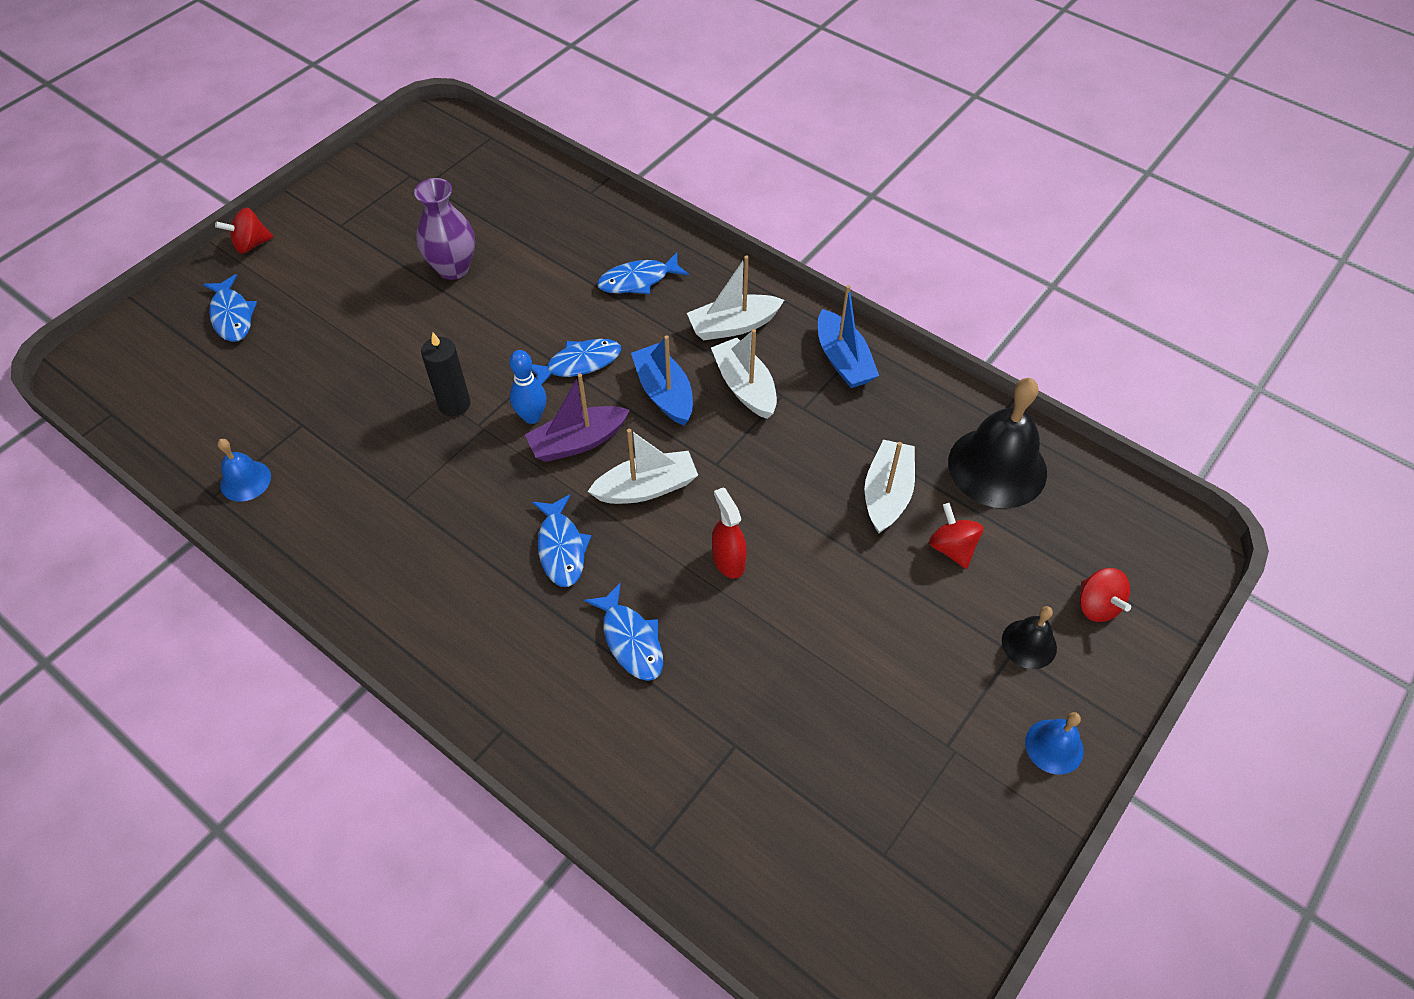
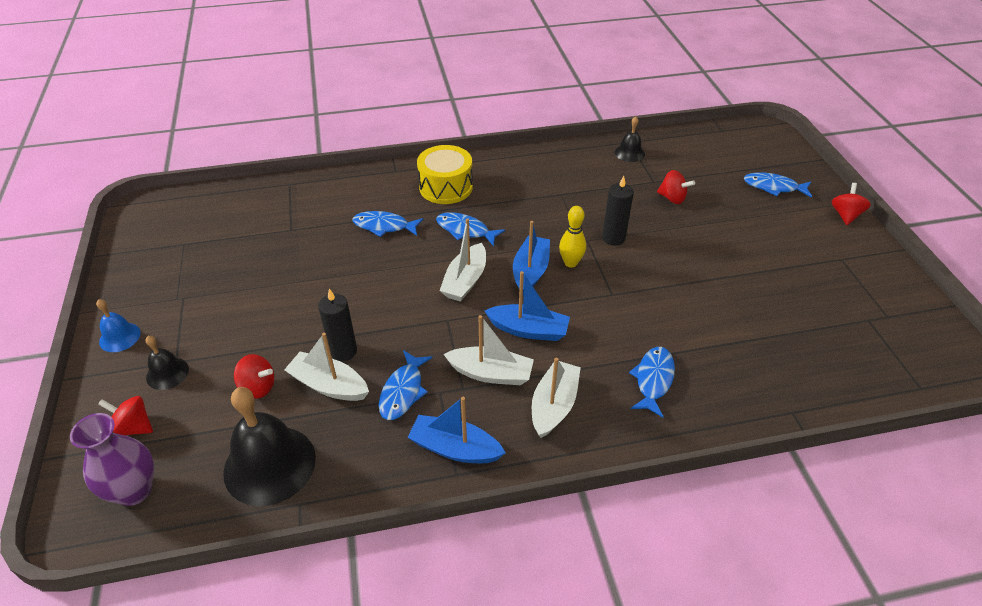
camera: 130 degrees right, 10 degrees down
blue bell [217,439,271,502] -> black bell [615,117,645,162]
purple vase [414,178,475,280] -> purple vase moved to [70,413,154,506]
blue bowling pin [509,350,547,424] -> yellow bowling pin [559,206,586,268]
purple boat [525,374,630,462] -> blue boat [513,221,550,295]
blue fish [531,339,621,385] -> blue fish moved to [379,350,432,420]
red spray bottle [712,487,747,578] -> none
white boat [865,440,915,534] -> white boat turned 150 degrees clockwise [284,332,369,401]
none -> black candle [318,289,357,361]
none -> yellow drum [417,145,473,204]
none -> red spinning top [657,170,695,204]

